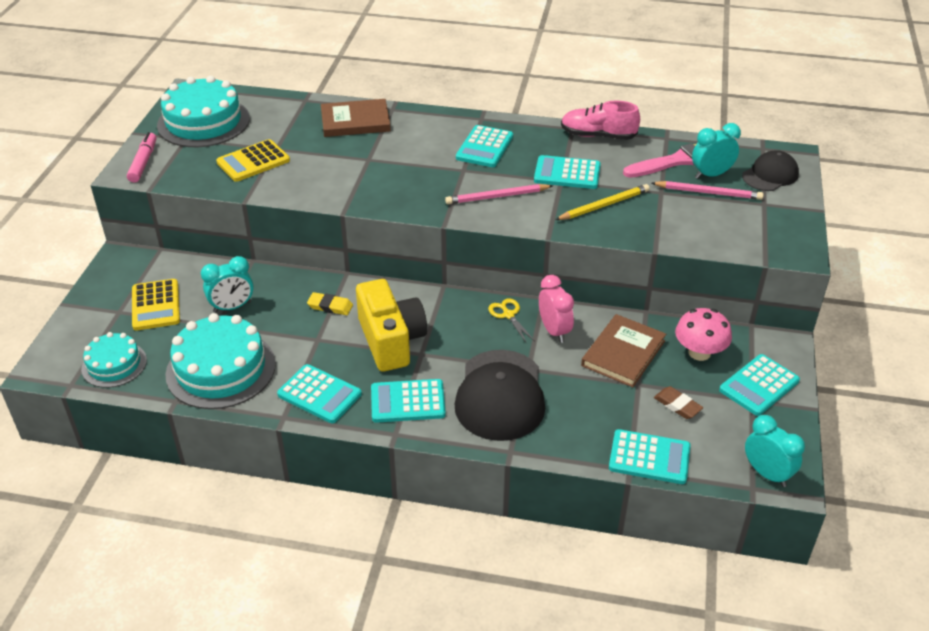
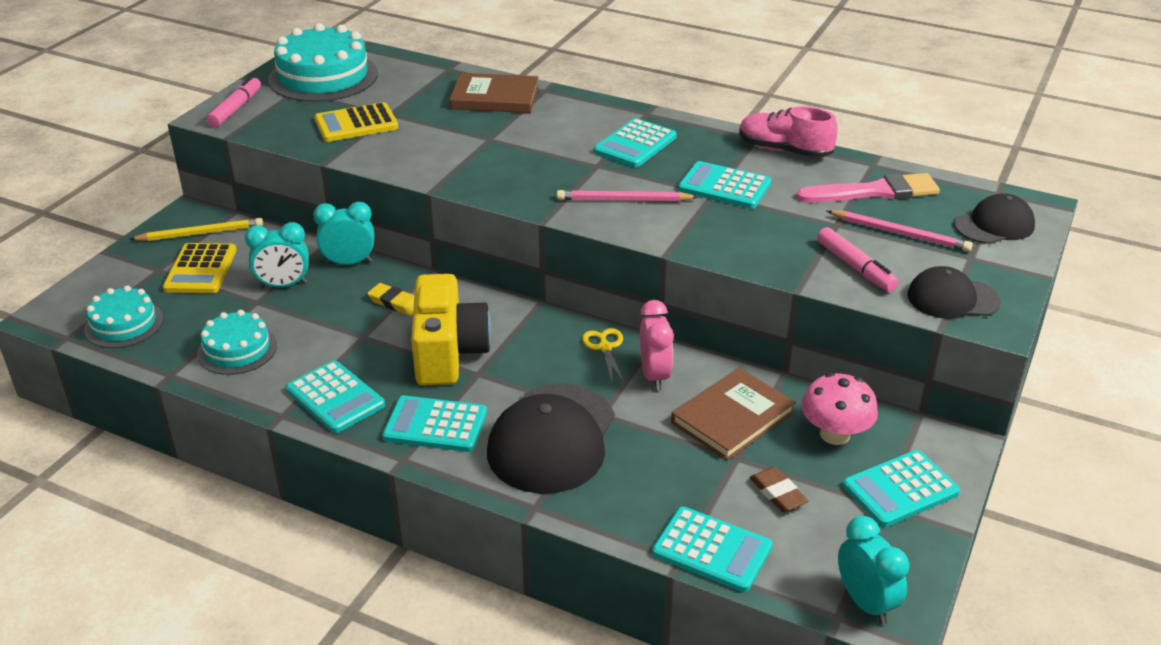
camera: 15 degrees right, 5 degrees down
turquoise cake [165,313,276,409] -> turquoise cake [197,310,277,375], size x0.59
yellow pencil [555,184,650,220] -> yellow pencil moved to [130,218,263,241]
turquoise clock [692,123,741,179] -> turquoise clock moved to [313,201,374,265]
none -> pink marker [817,227,898,292]
none -> black cap [908,266,1001,319]

